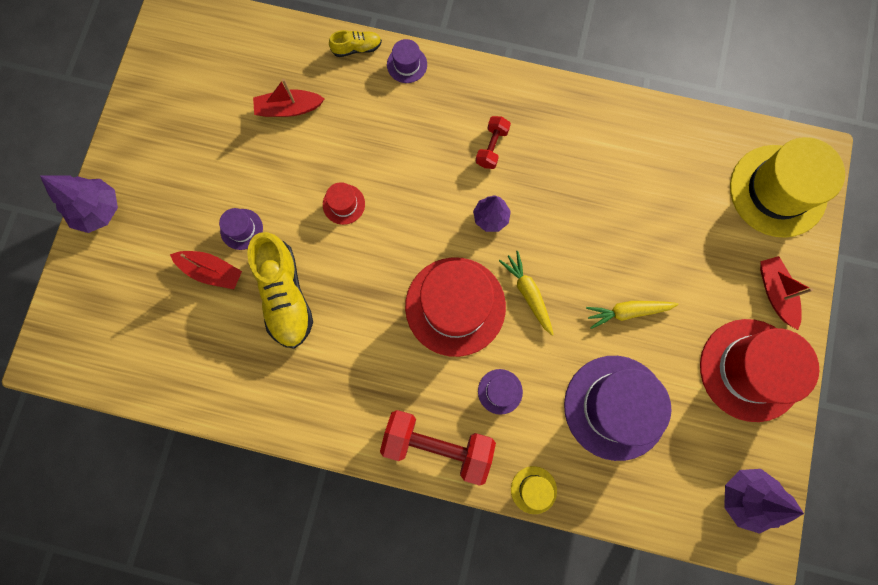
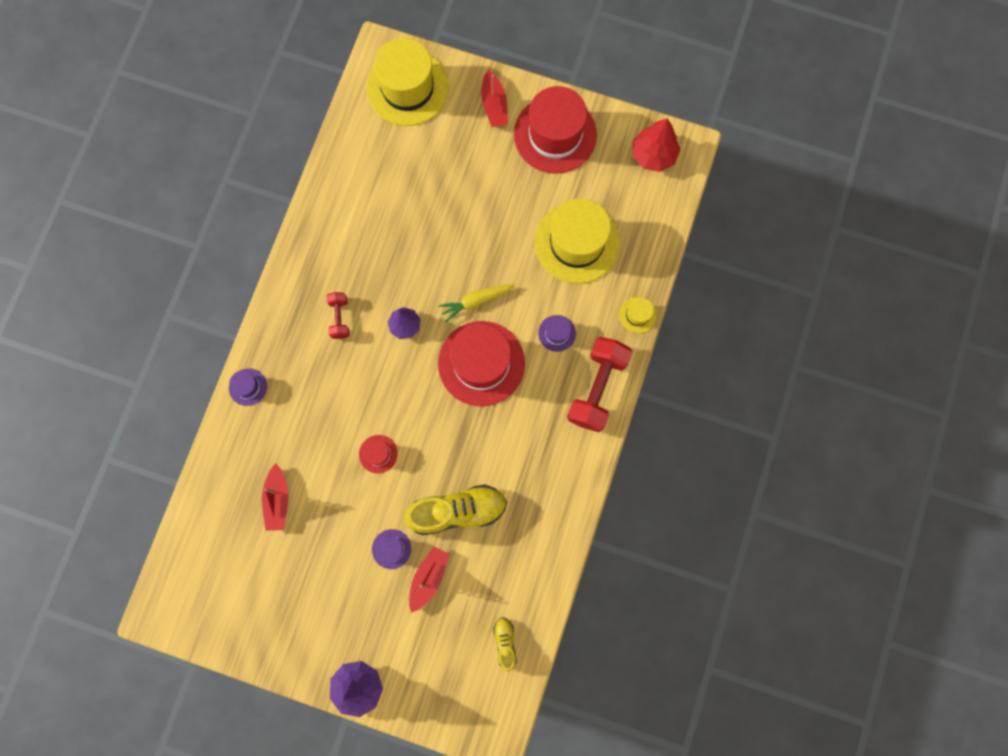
camera: 85 degrees left, 0 degrees up
yellow shoe [329,30,382,57] -> yellow shoe moved to [493,617,517,671]
red dumbbell [476,116,511,169] -> red dumbbell turned 60 degrees clockwise [326,292,350,339]
purple hat [564,356,671,461] -> yellow hat [535,198,620,284]
yellow carrot [586,301,679,329] -> none
purple tree [724,469,804,534] -> red tree [633,118,680,172]
red boat [760,256,813,330] -> red boat turned 90 degrees counterclockwise [481,70,508,127]

